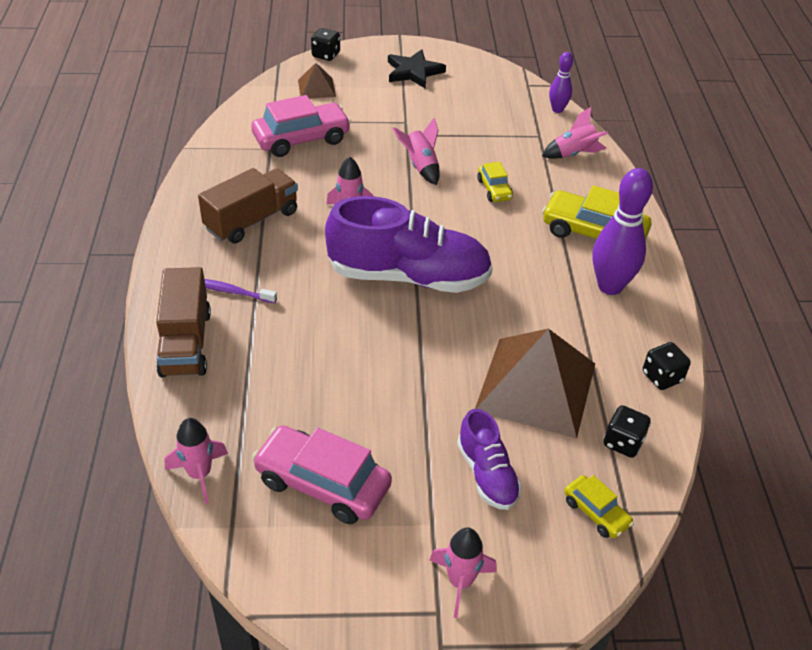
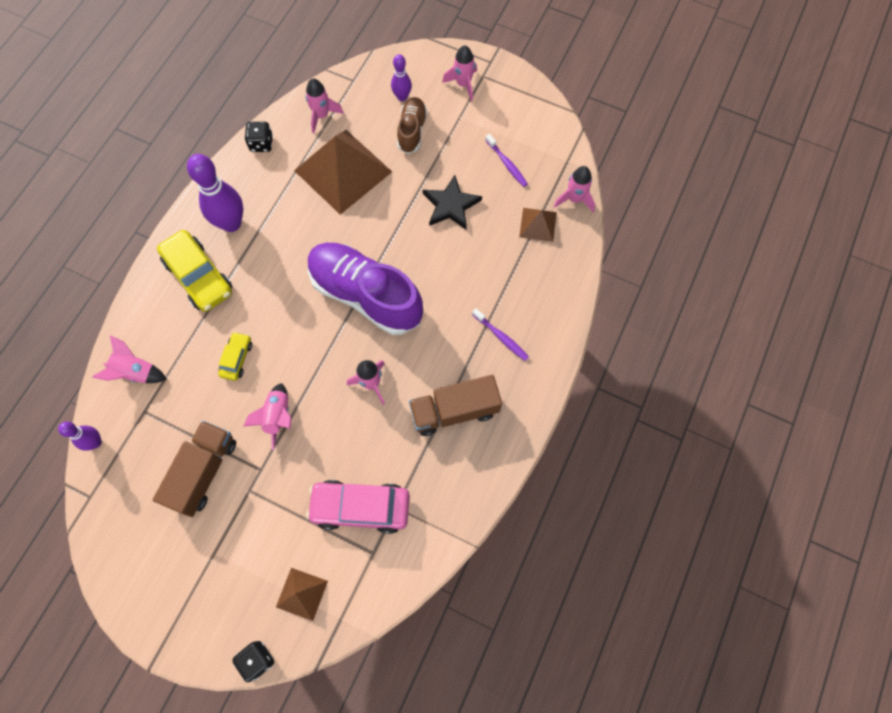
camera: 150 degrees left, 25 degrees up
brown truck [156,267,211,377] -> brown truck moved to [153,421,236,517]
pink car [252,425,392,524] -> purple toothbrush [486,134,528,187]
black star [388,49,446,89] -> black star moved to [423,175,482,229]
purple shoe [457,409,522,510] -> brown shoe [397,97,427,154]
yellow car [564,475,634,538] -> none
black dice [604,405,651,458] -> pink rocket [305,78,344,134]
none -> purple bowling pin [391,54,412,101]
none -> brown pyramid [519,208,557,242]

